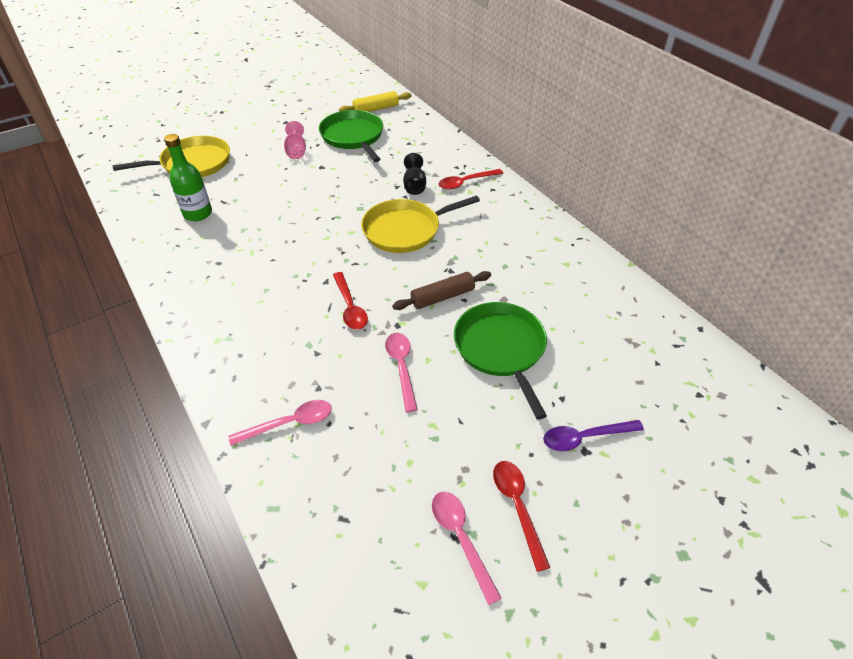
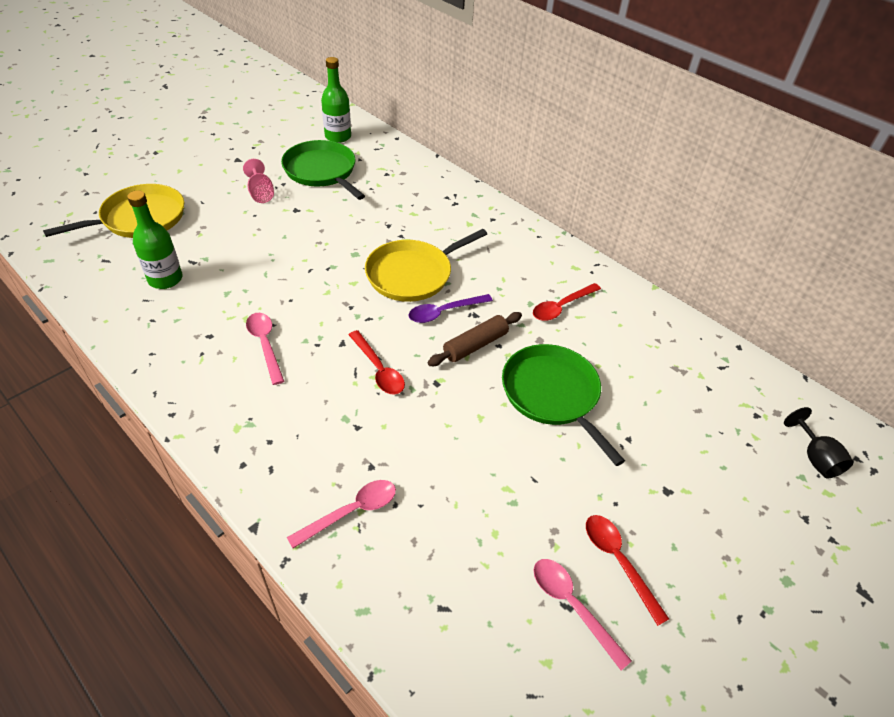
camera: 15 degrees left, 0 degrees up
yellow rolling pin [339,91,412,112] -> green bottle [321,57,351,143]
pink spoon [385,333,418,412] -> pink spoon moved to [246,313,284,385]
black goblet [403,153,426,195] -> black goblet moved to [784,407,854,478]
red spoon [439,169,503,190] -> red spoon moved to [533,283,601,321]
purple spoon [543,420,644,451] -> purple spoon moved to [408,294,493,323]

